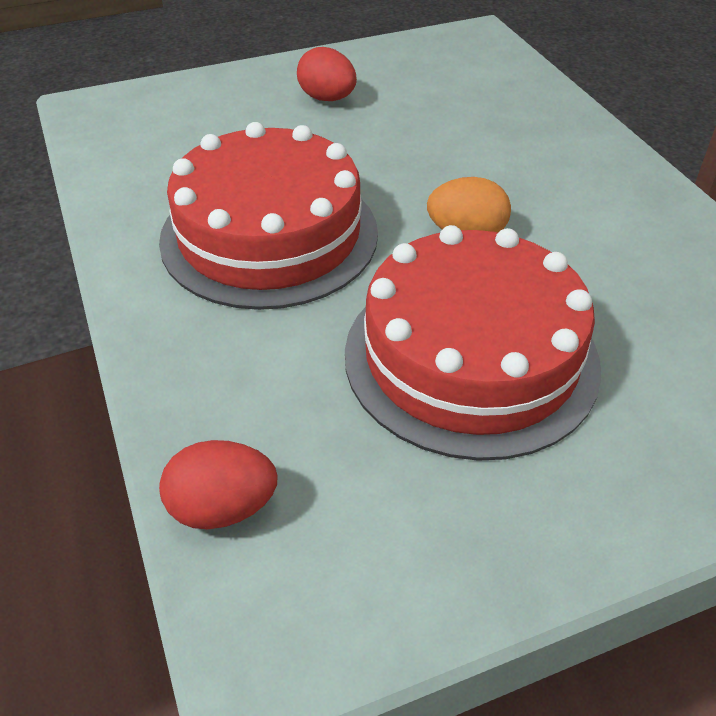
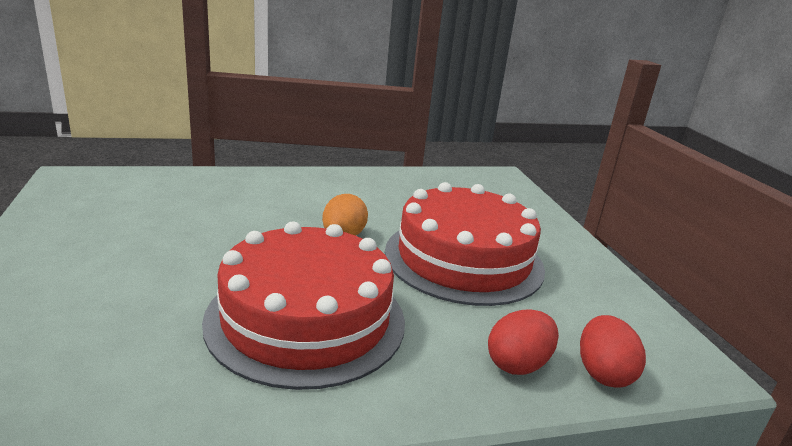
camera: 85 degrees left, 20 degrees down
red egg [297,47,357,101] -> red egg moved to [488,309,559,375]

